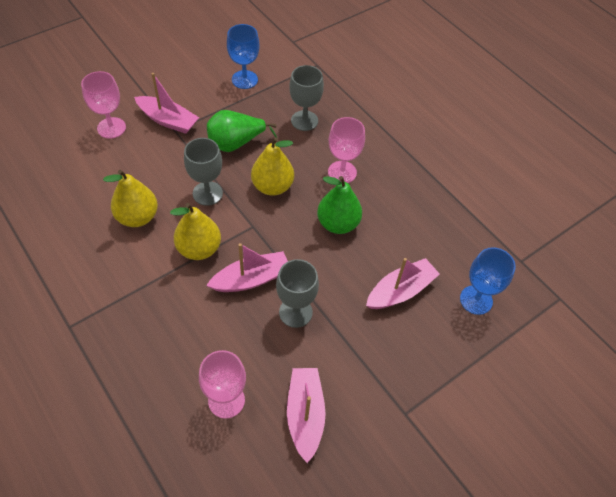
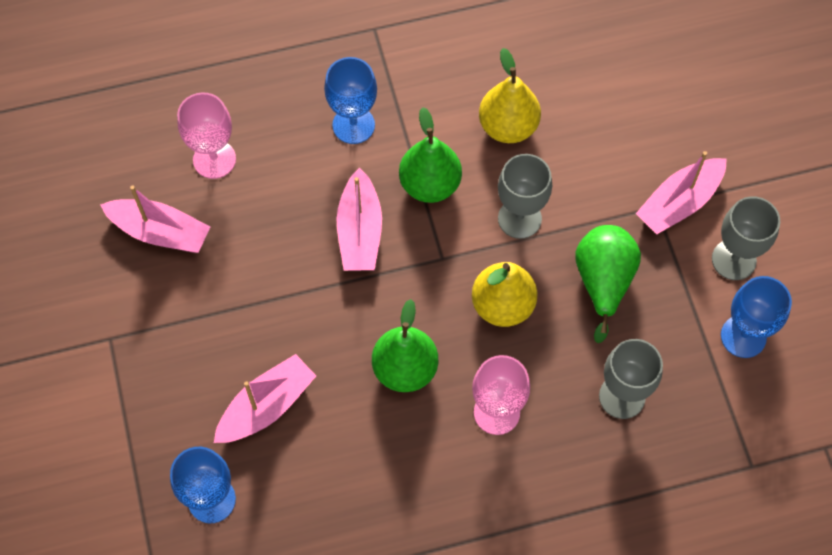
camera: 115 degrees right, 10 degrees up
pink goblet [81,71,126,139] -> none
yellow pear [170,203,221,260] -> green pear [399,107,462,203]
grey goblet [276,259,319,328] -> grey goblet moved to [712,196,780,280]
pink boat [366,258,440,309] -> pink boat turned 120 degrees counterclockwise [214,354,316,443]
none -> blue goblet [324,57,377,144]

